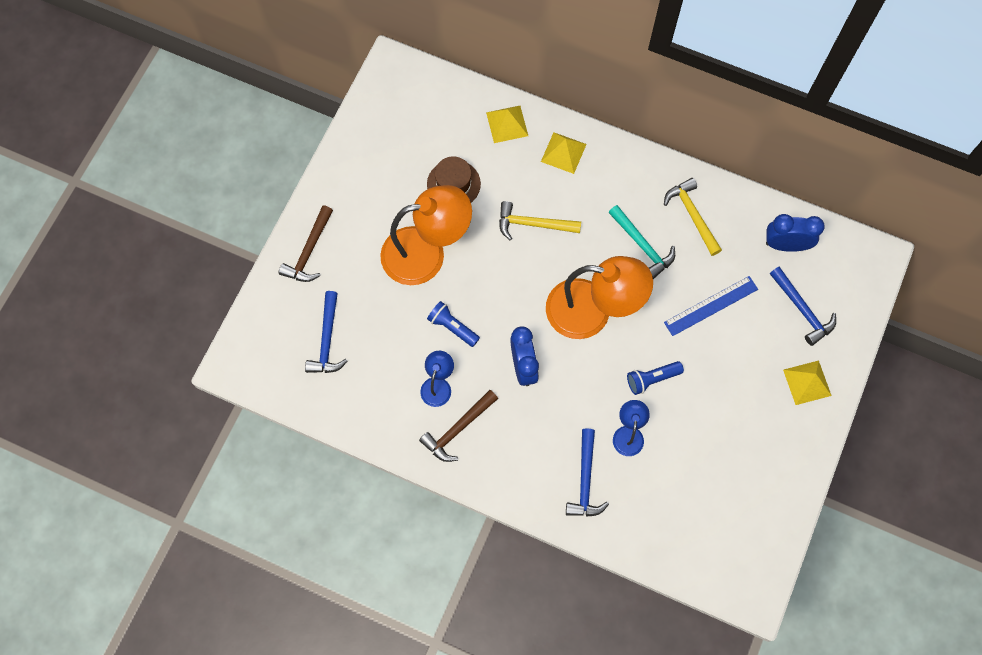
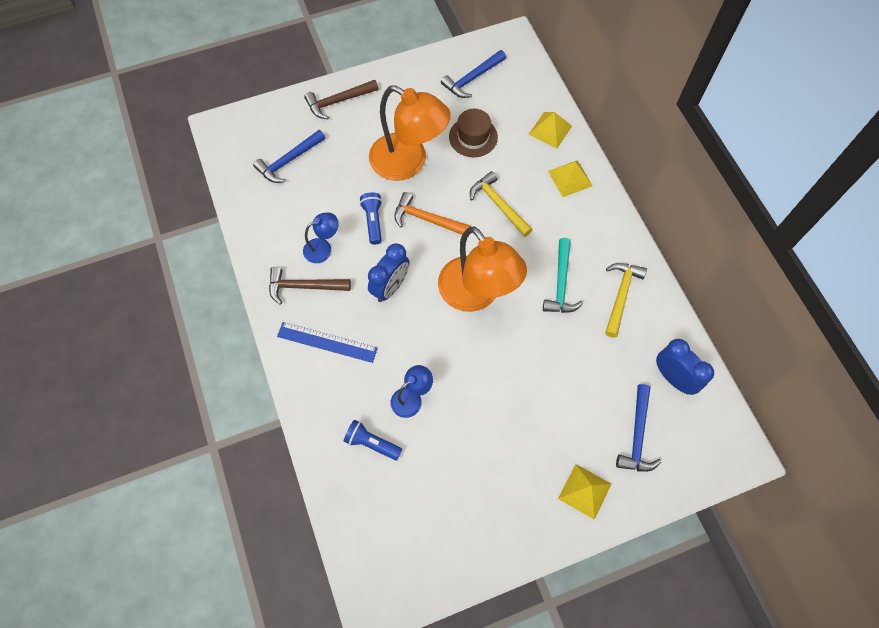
camera: 45 degrees right, 5 degrees down
blue hammer [566,429,609,517] -> blue hammer moved to [441,50,506,98]
blue flashlight [627,361,684,395] -> blue flashlight moved to [344,420,402,460]
blue ruler [664,276,758,336] -> blue ruler moved to [277,322,378,363]
none -> orange hammer [394,192,471,235]

